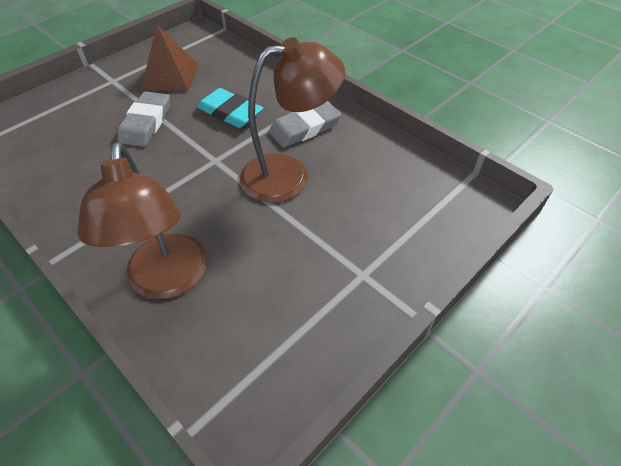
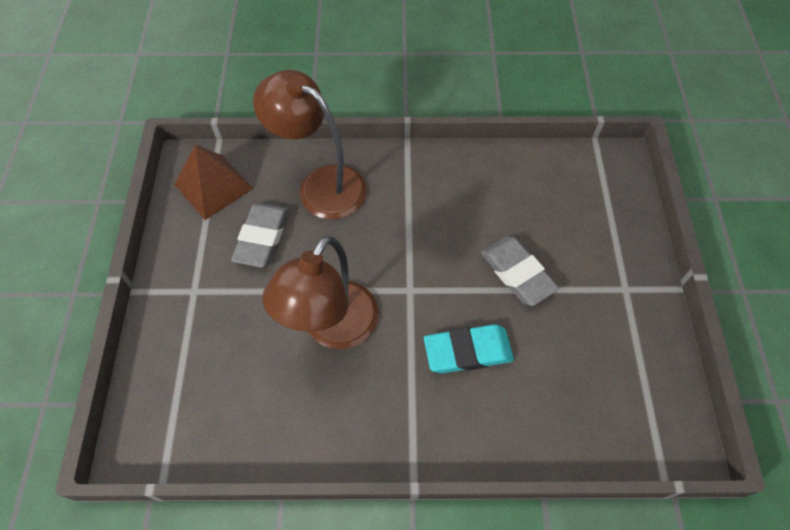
camera: 135 degrees right, 10 degrees up
brown pyramid [141,25,199,91] -> brown pyramid moved to [174,144,253,220]
grey eraser [269,101,341,148] -> grey eraser moved to [231,203,289,268]

